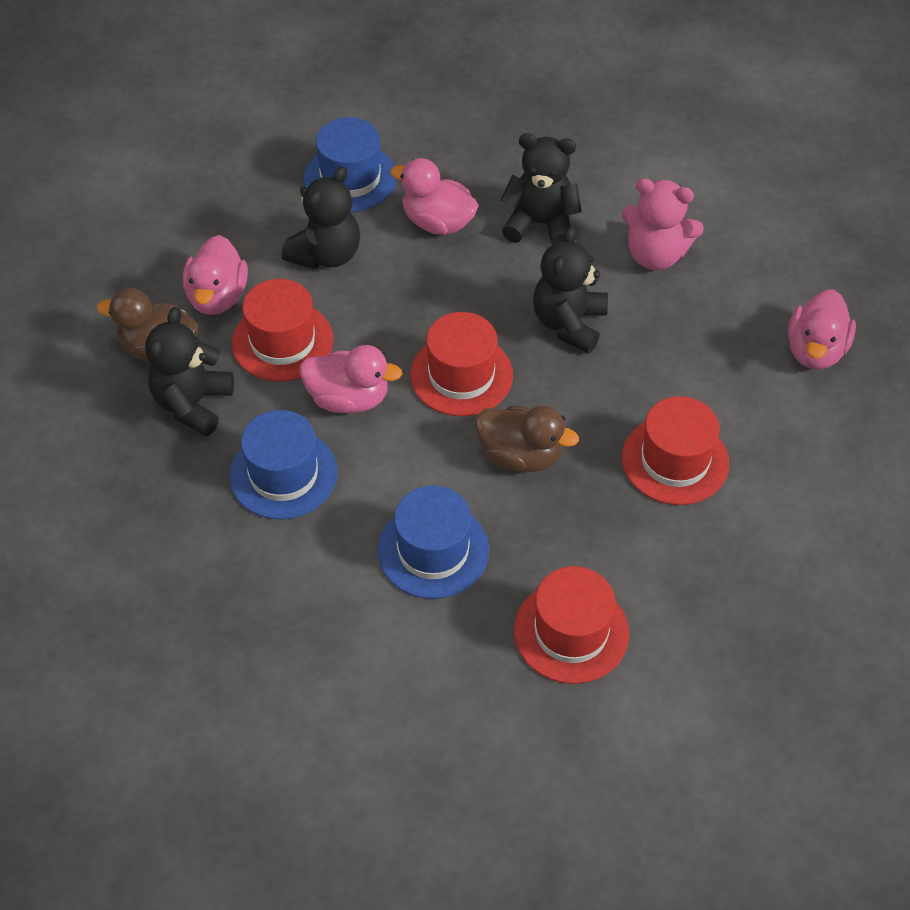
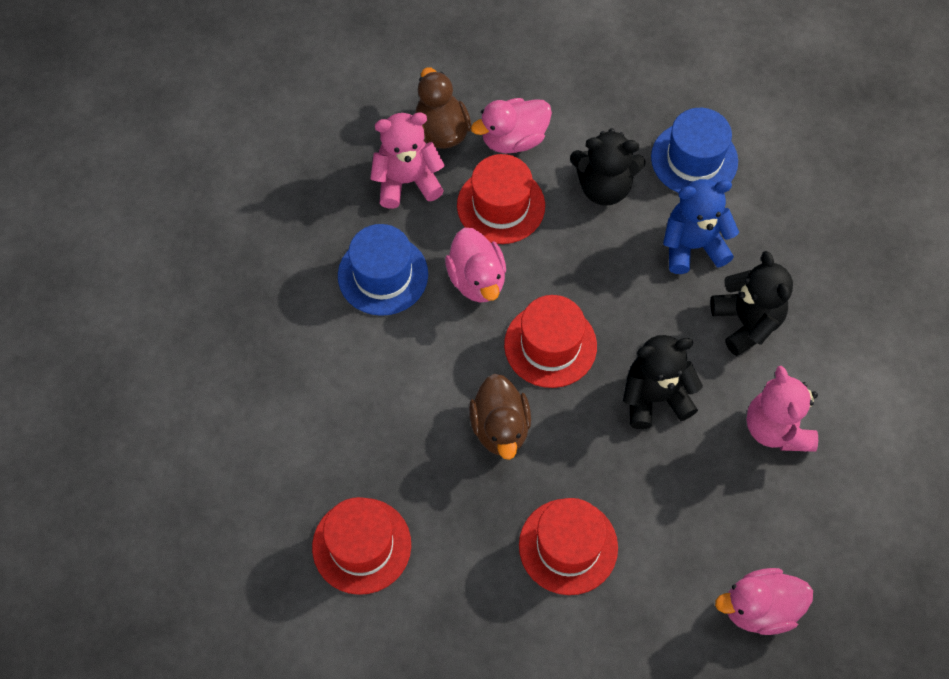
camera: 60 degrees right, 10 degrees up
black teddy bear [145,307,234,436] -> pink teddy bear [370,112,445,209]
blue hat [378,485,489,599] -> none
pink duck [390,158,479,235] -> blue teddy bear [663,179,739,274]

